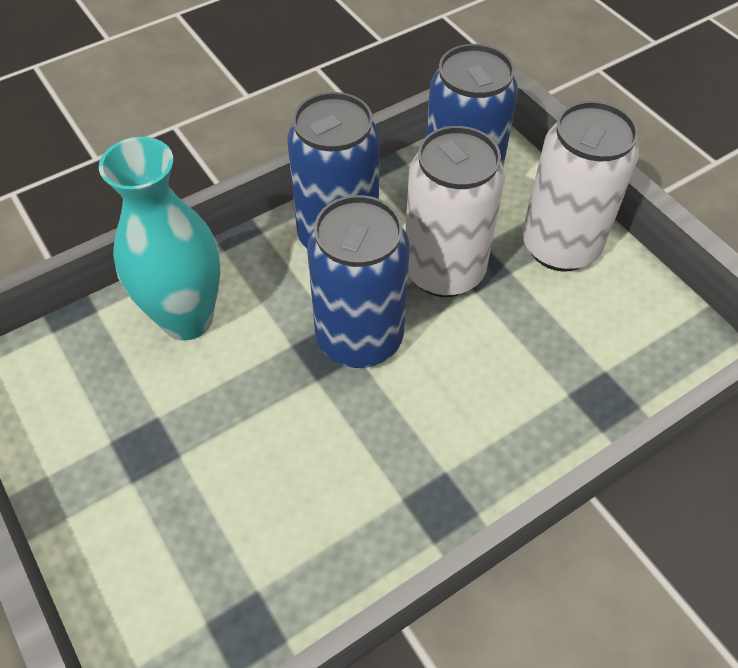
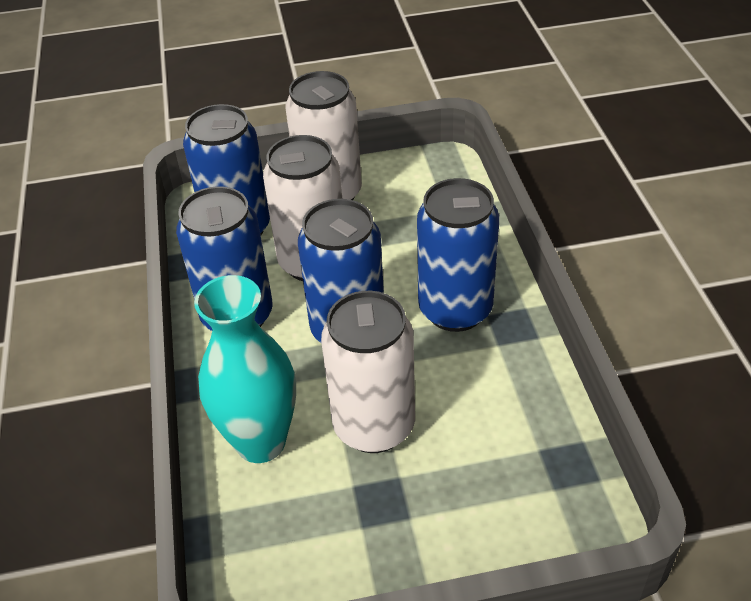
camera: 65 degrees left, 10 degrees down
none -> white can [321,291,415,453]
none -> blue can [417,178,499,332]

